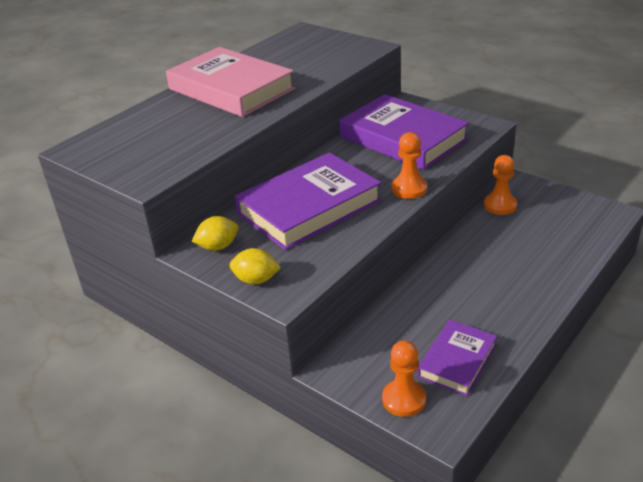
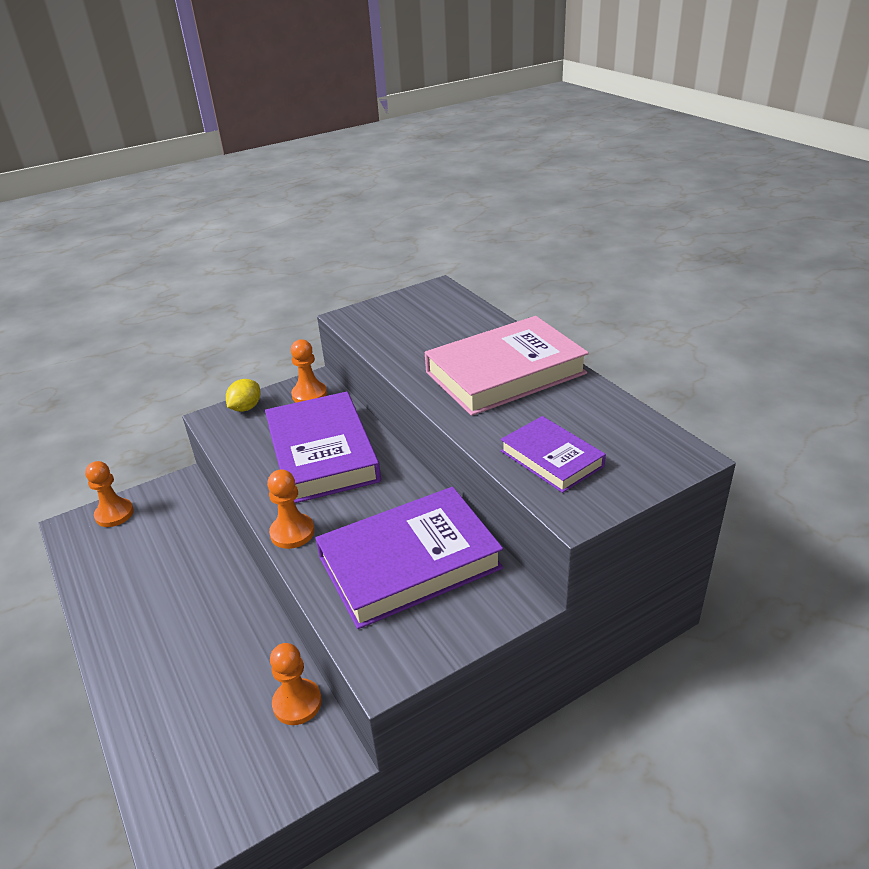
camera: 110 degrees right, 0 degrees up
yellow lemon [192,216,238,251] -> orange pawn [291,339,327,403]
purple book [417,320,497,396] -> purple book moved to [501,416,606,493]

